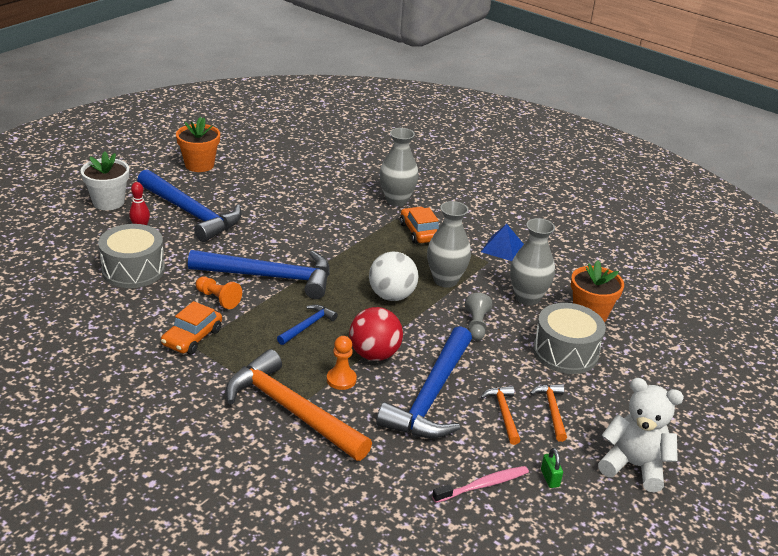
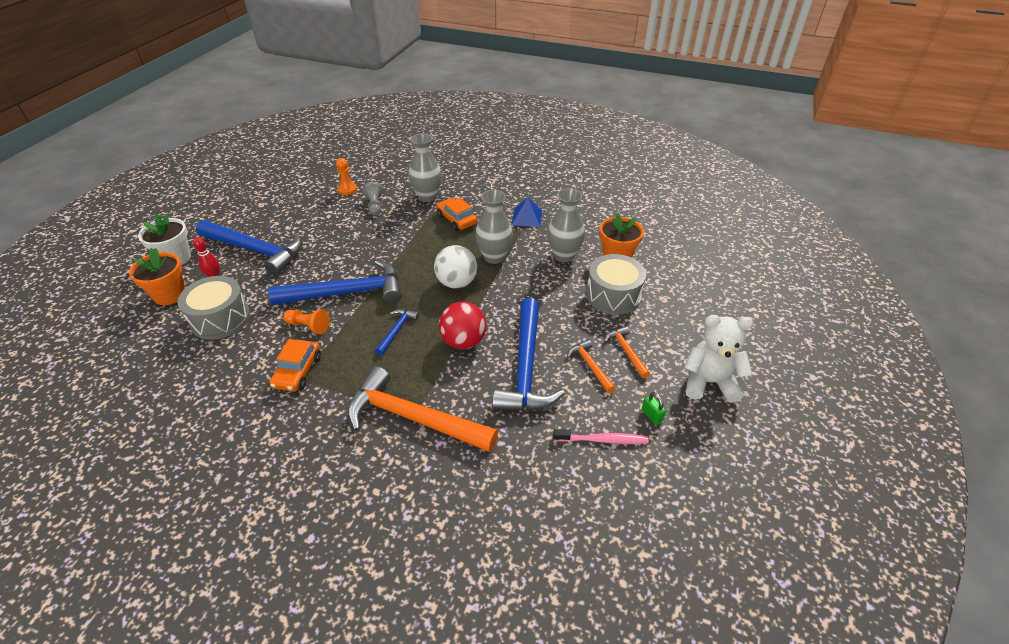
camera: 15 degrees left, 10 degrees up
orange flower pot [176,117,220,172] -> orange flower pot moved to [129,248,185,305]
orange pawn [327,336,357,390] -> orange pawn moved to [336,158,357,195]
pink toothbrush [432,466,529,503] -> pink toothbrush turned 45 degrees clockwise [553,429,649,444]
grey pawn [465,293,492,341] -> grey pawn moved to [362,182,383,216]

